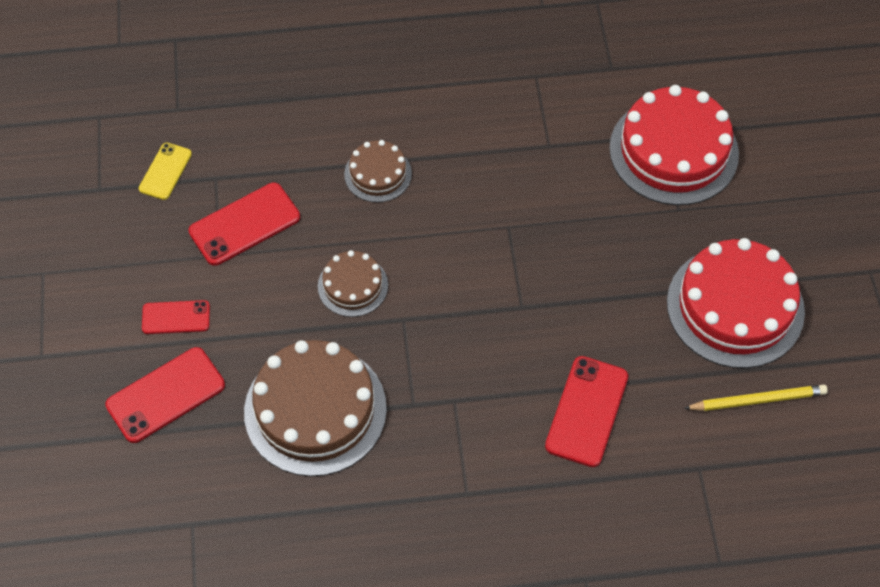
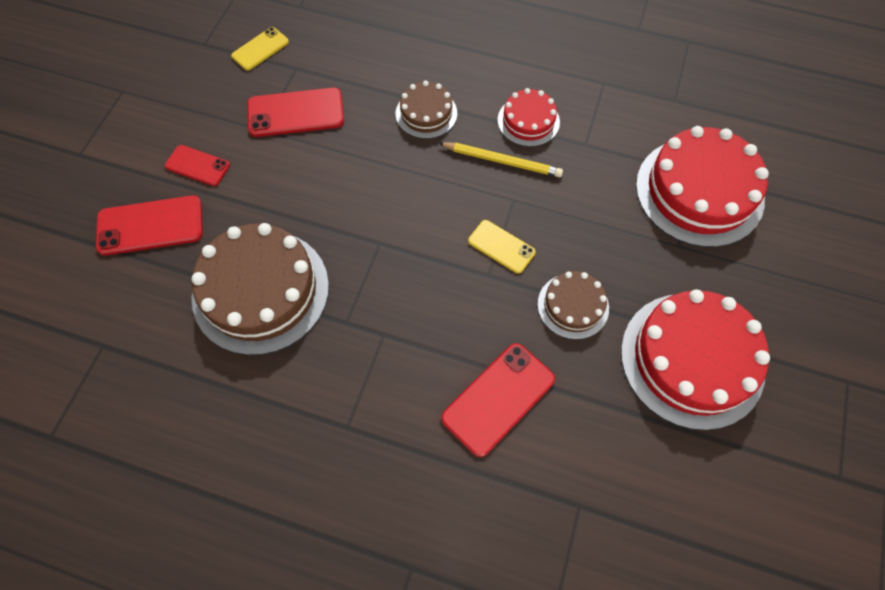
camera: 25 degrees right, 5 degrees up
brown cake [318,250,388,317] -> brown cake moved to [538,271,609,340]
yellow pencil [684,385,828,411] -> yellow pencil moved to [439,142,563,177]
none -> yellow phone [468,220,536,274]
none -> red cake [498,88,560,147]

